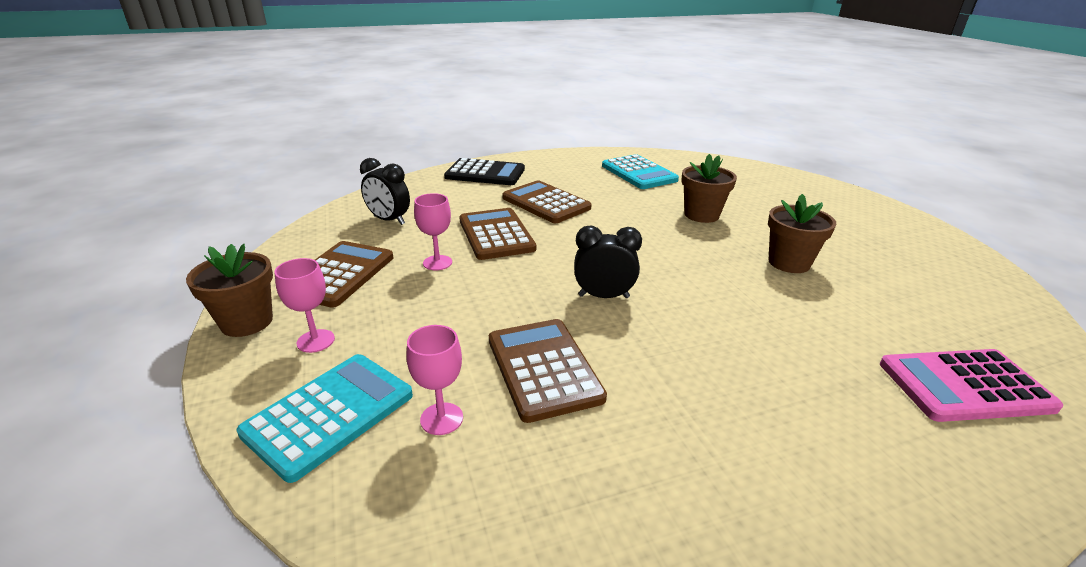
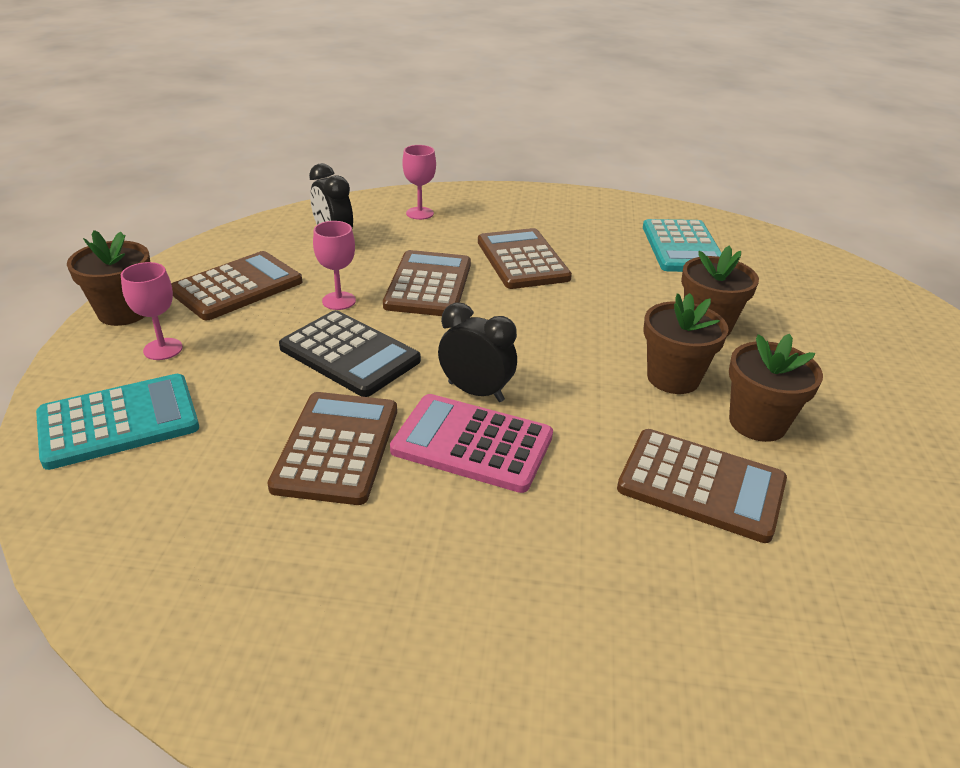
camera: 25 degrees right, 5 degrees up
pink goblet [406,325,463,435] -> pink goblet moved to [402,145,436,220]
black calculator [444,158,525,185] -> black calculator moved to [279,310,421,397]
pink calculator [880,349,1063,422] -> pink calculator moved to [390,394,553,493]
none -> brown calculator [617,429,787,543]
none -> brown flower pot [644,293,729,394]

